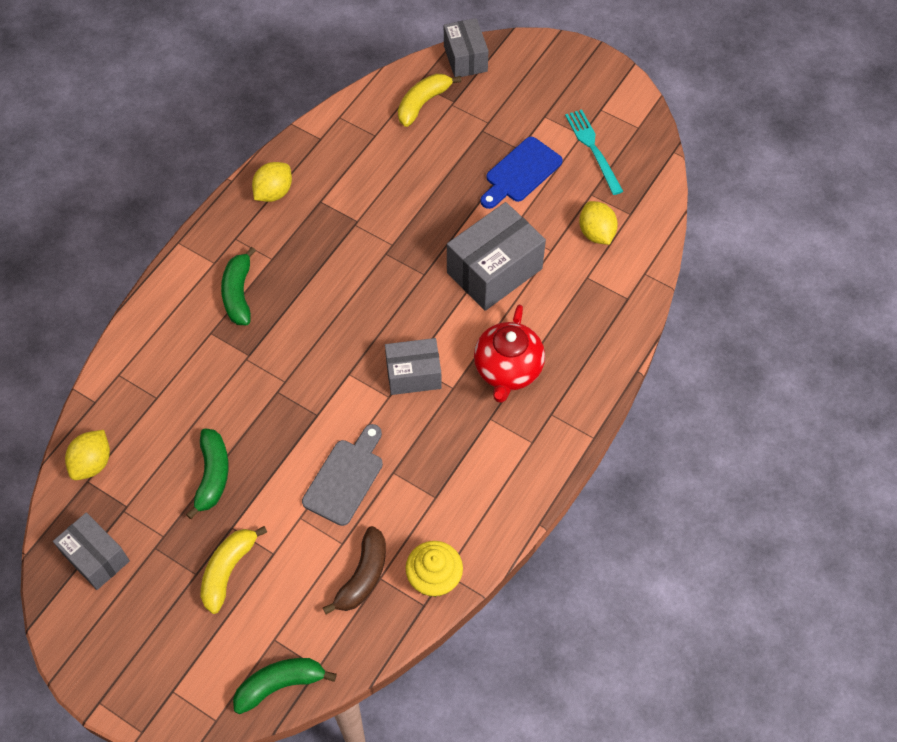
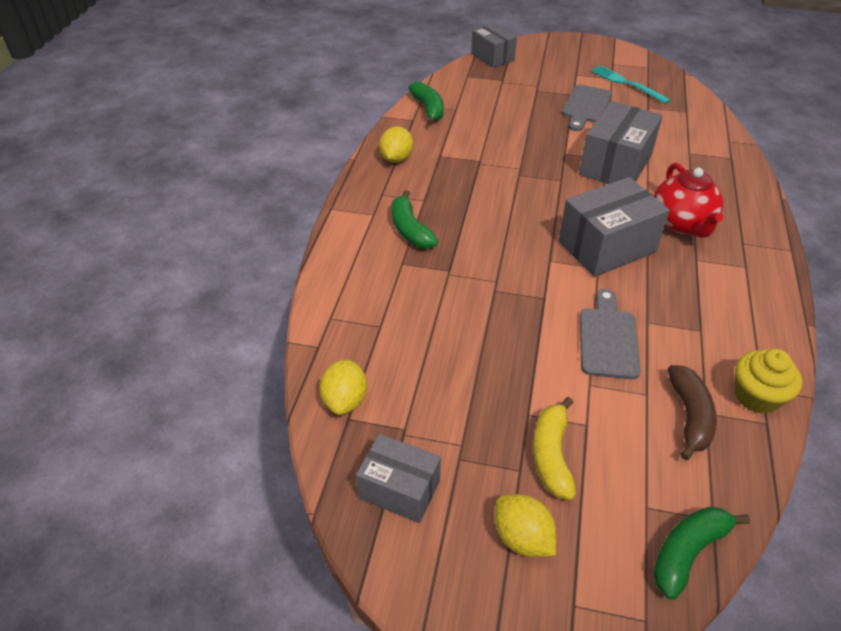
camera: 20 degrees left, 15 degrees down
green banana [186,428,229,519] -> green banana moved to [408,82,444,125]
grey box [385,338,442,395] -> grey box [558,177,670,277], size x1.57
yellow banana [398,74,461,127] -> none
blue cutting board [480,137,563,209] -> grey cutting board [562,85,612,131]
yellow lemon [579,201,618,245] -> yellow lemon moved to [495,494,556,557]

